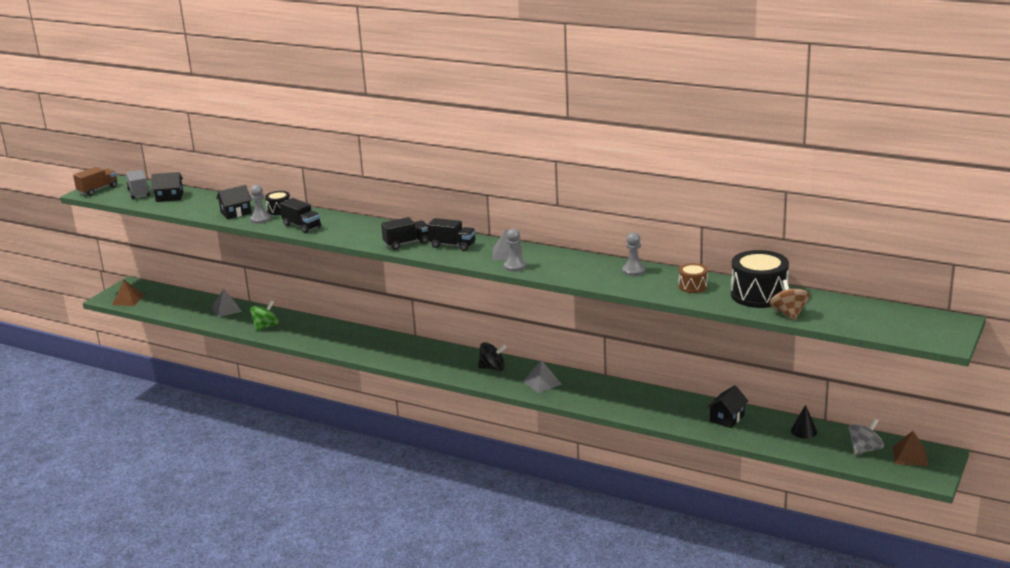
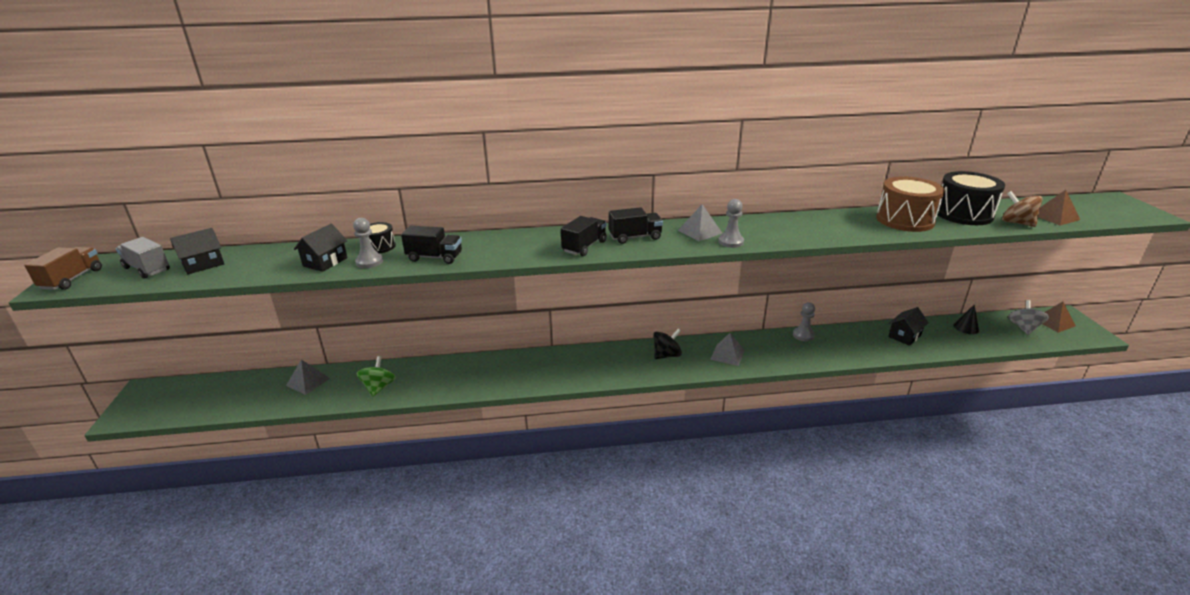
camera: 35 degrees left, 5 degrees up
brown pyramid [112,280,144,306] -> brown pyramid moved to [1038,190,1080,226]
grey pawn [622,232,645,276] -> grey pawn moved to [793,302,815,341]
brown drum [679,263,708,293] -> brown drum [876,176,945,232], size x1.90
black house [707,385,748,428] -> black house turned 45 degrees clockwise [888,307,928,346]

